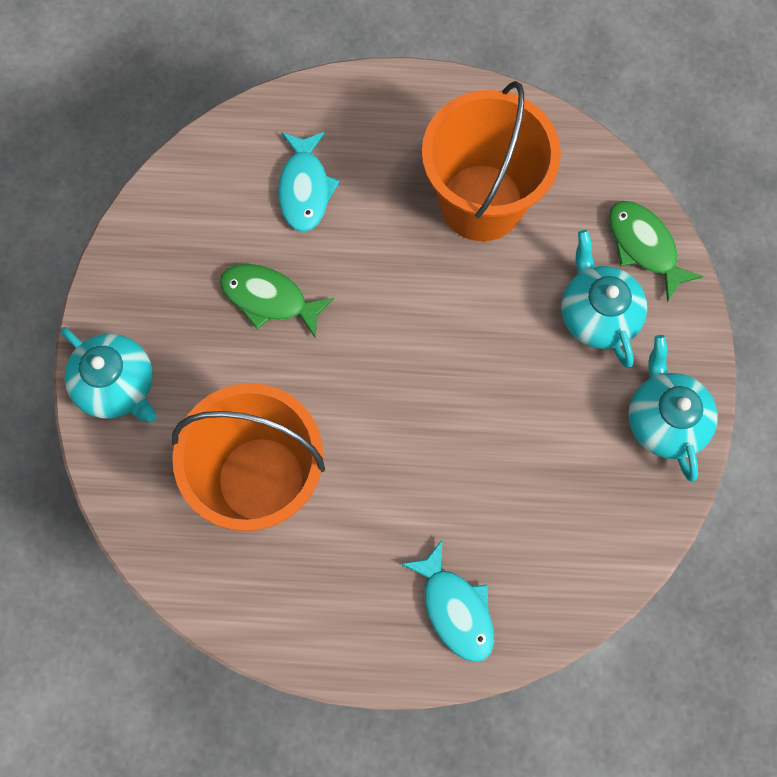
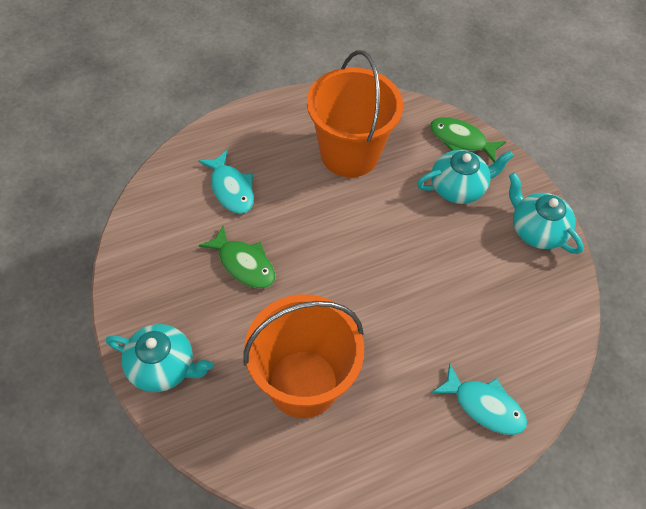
camera: 30 degrees left, 15 degrees down
green fish [220,264,334,338] -> green fish turned 135 degrees counterclockwise [199,225,275,288]
turquoise teapot [561,230,647,367] -> turquoise teapot turned 120 degrees clockwise [417,150,514,204]

